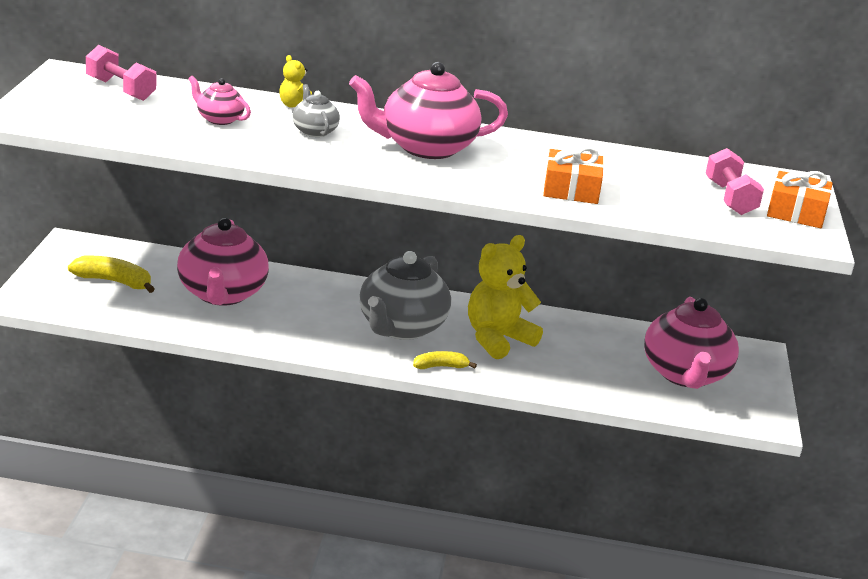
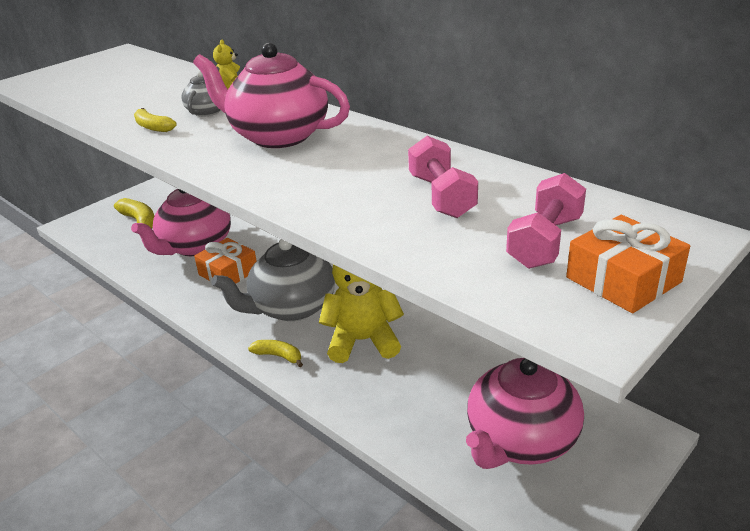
camera: 40 degrees right, 5 degrees up
pink dumbbell [86,45,156,101] -> pink dumbbell moved to [408,136,478,218]
pink teapot [188,76,251,125] -> none
orange gift [543,147,604,204] -> orange gift moved to [194,238,257,284]
none -> yellow banana [134,108,177,132]

